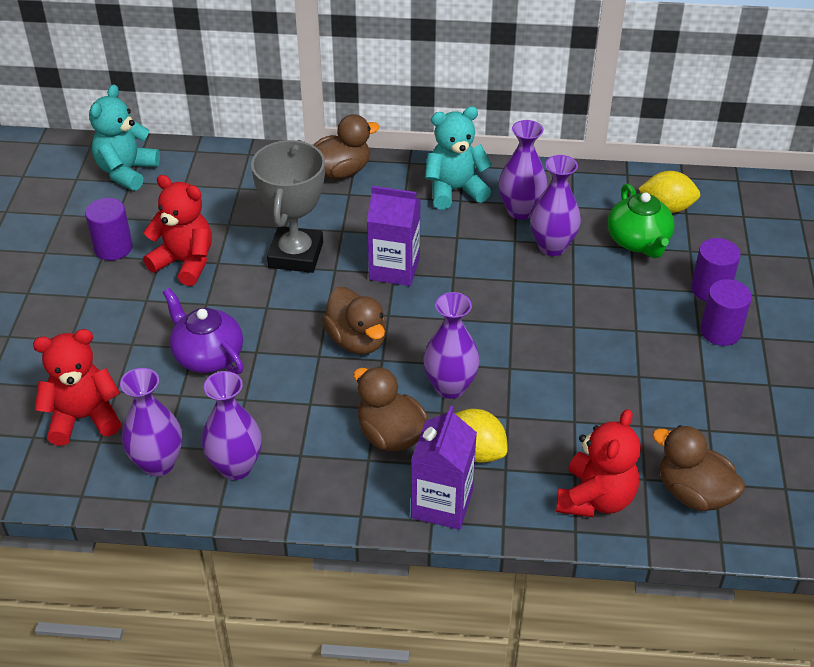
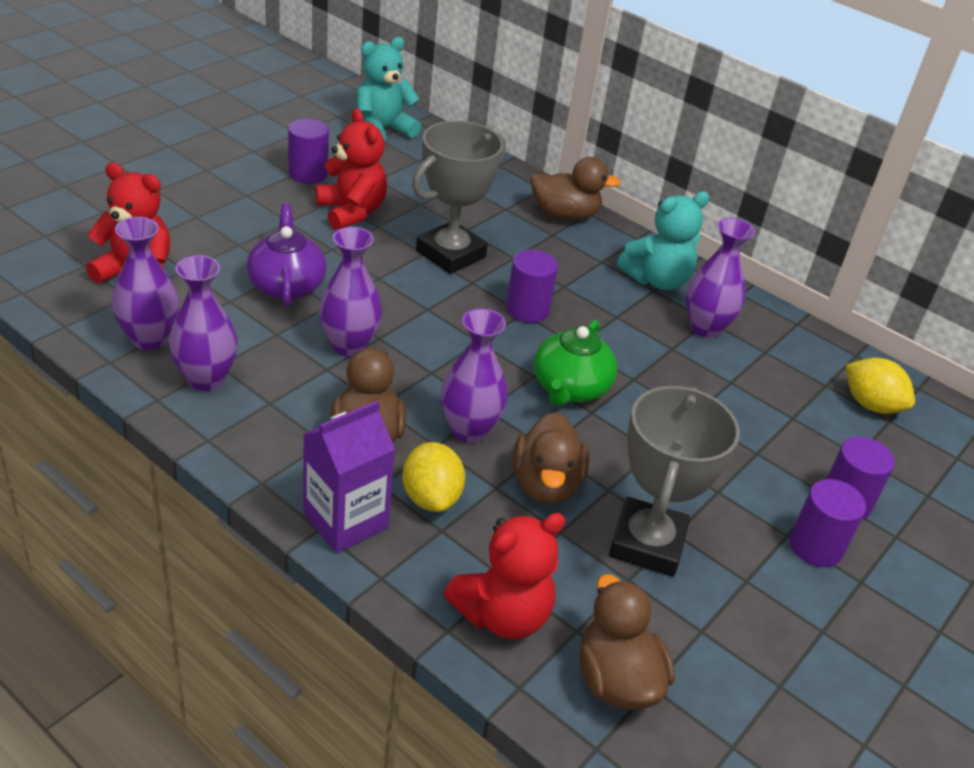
camera: 30 degrees right, 5 degrees down
brown duck [322,287,386,354] -> brown duck moved to [513,412,589,504]
purple carton [367,186,421,286] -> purple cylinder [506,250,558,323]
turquoise teddy bear [425,106,492,209] -> turquoise teddy bear turned 135 degrees clockwise [617,191,709,290]
purple vase [530,155,581,256] -> purple vase moved to [319,227,382,356]
green teapot [608,184,675,258] -> green teapot moved to [534,320,617,406]
none -> grey trophy [609,386,740,577]

